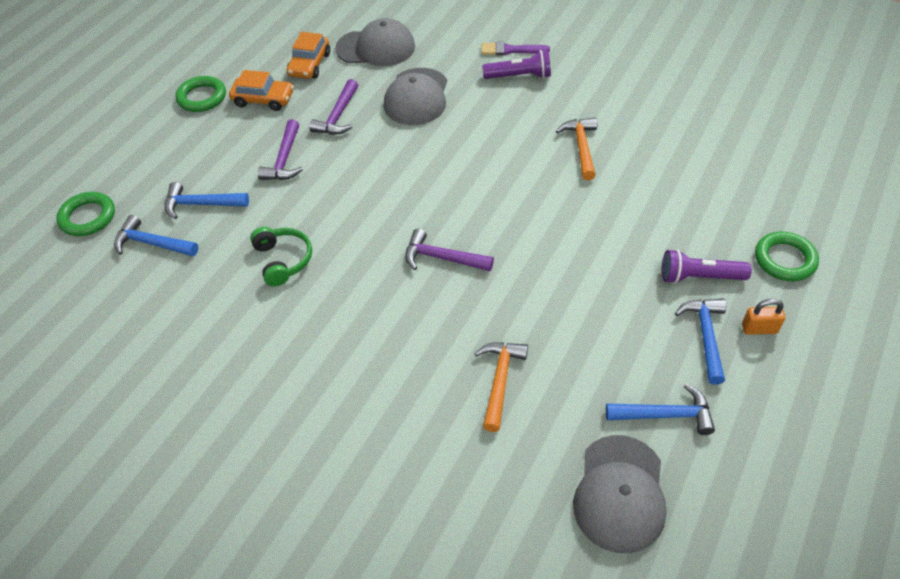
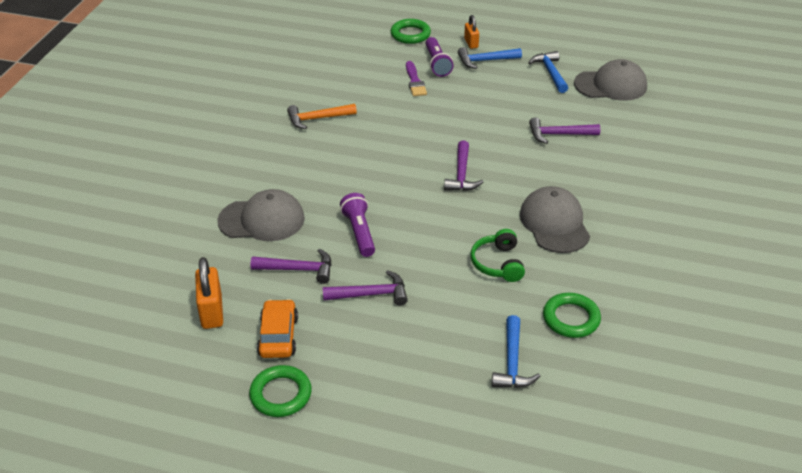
camera: 105 degrees left, 10 degrees down
green ring [56,192,115,236] -> green ring moved to [543,293,601,338]
blue hammer [165,182,249,219] -> none
green headphones [250,227,312,286] -> green headphones turned 60 degrees counterclockwise [471,229,525,282]
orange car [287,32,330,79] -> orange padlock [195,257,223,329]
grey cap [335,18,415,66] -> grey cap moved to [520,186,590,253]
orange hammer [475,342,528,432] -> purple hammer [529,117,600,144]
purple brush [482,42,550,55] -> purple brush moved to [406,61,427,96]
purple flashlight [482,50,551,79] -> purple flashlight moved to [340,193,375,257]

